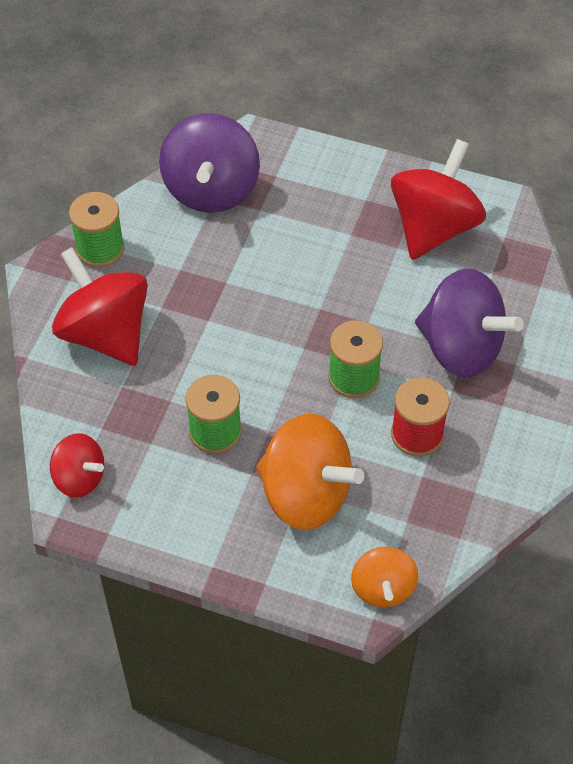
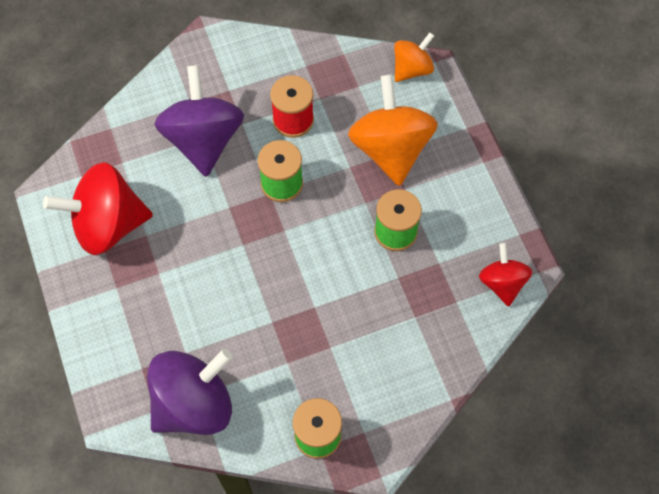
camera: 130 degrees left, 10 degrees up
red spinning top [52,247,148,366] -> none

